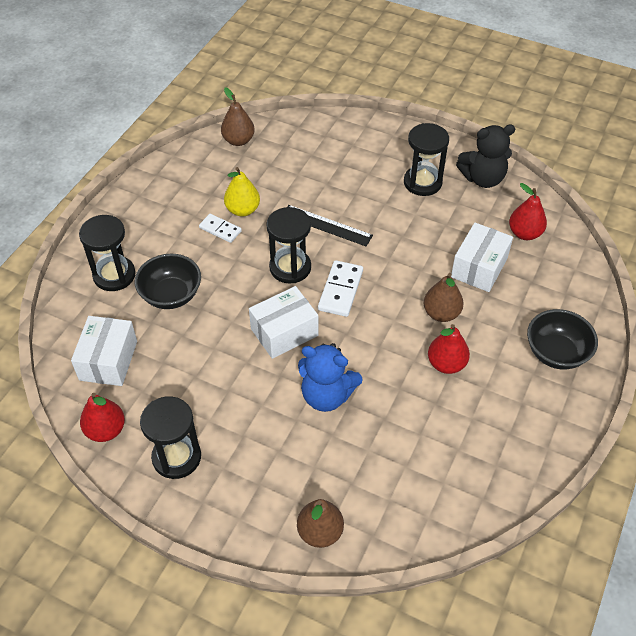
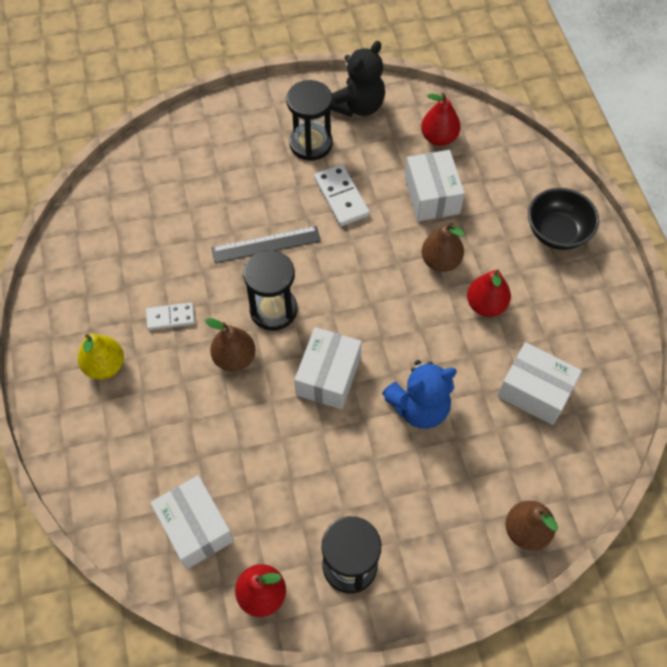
camera: 40 degrees left, 10 degrees up
black hourglass [79,215,136,291] -> none
black bowl [135,254,201,309] -> none
brown pear [221,87,255,146] -> brown pear moved to [205,318,255,372]
yellow pear [224,167,260,217] -> yellow pear moved to [78,334,124,380]
white domino [318,260,363,317] -> white domino moved to [314,164,370,226]
none -> white box [498,342,582,425]

